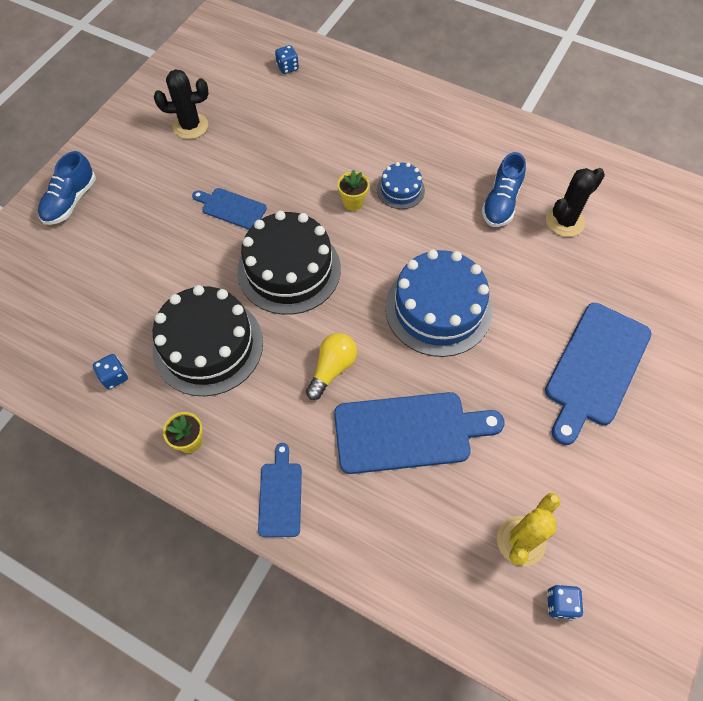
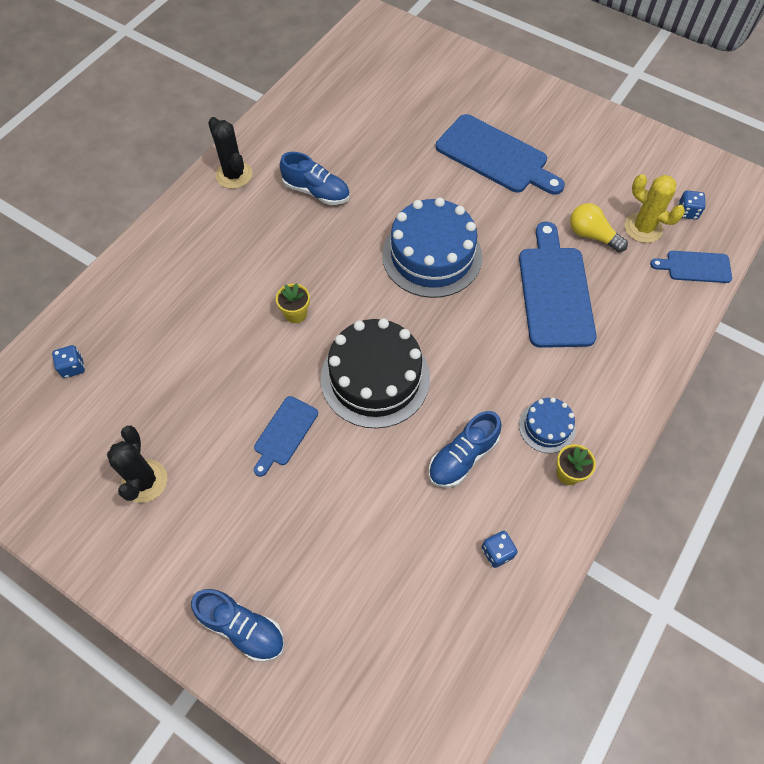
camera: 85 degrees left, 0 degrees up
black cake [153,285,263,396] -> blue shoe [429,411,502,488]
blue cutting board [258,443,302,537] -> blue cutting board moved to [650,251,732,283]
yellow light bulb [306,333,357,400] -> yellow light bulb moved to [570,203,628,252]
blue cake [377,162,425,209] -> blue cake moved to [519,397,576,453]
black cactus [546,168,605,237] -> black cactus moved to [208,117,252,189]

